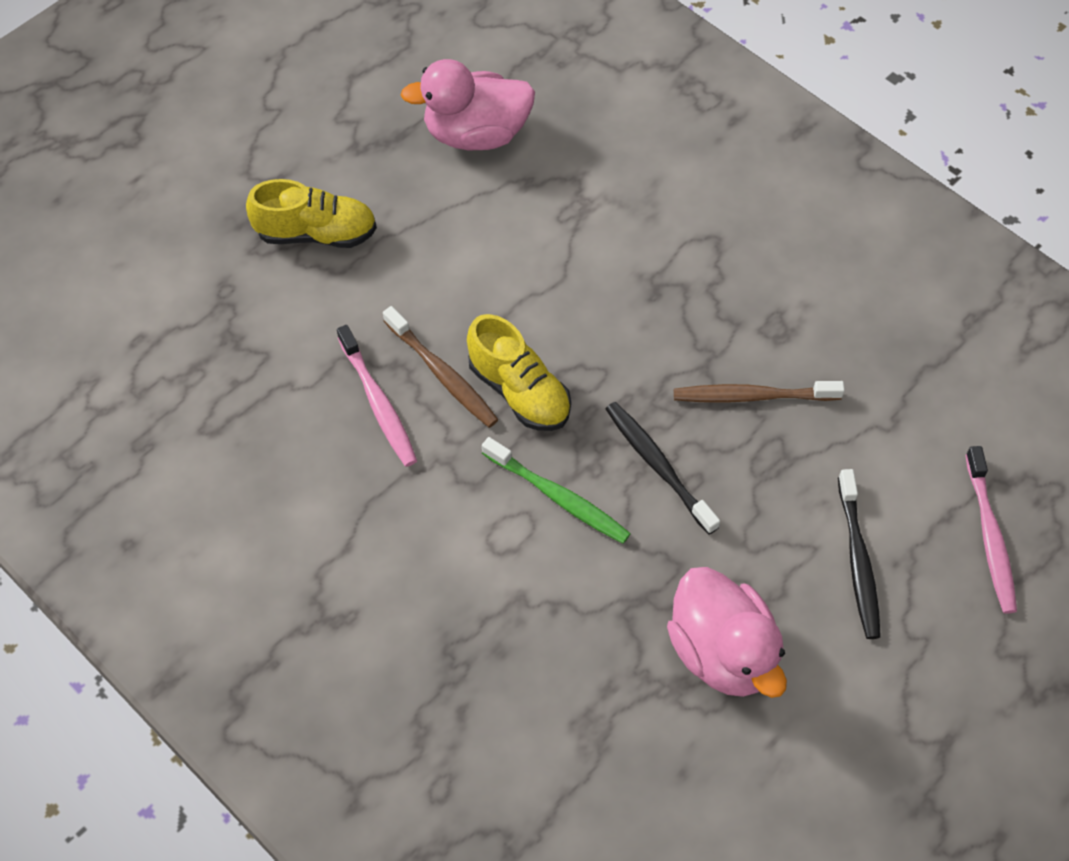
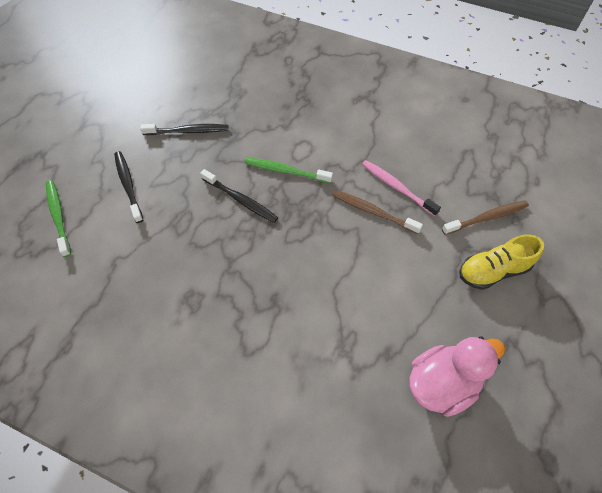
camera: 160 degrees right, 0 degrees up
yellow shoe [467,314,571,431] -> none
pink duck [667,567,787,698] -> black toothbrush [140,124,229,135]
brown toothbrush [674,381,845,403] -> brown toothbrush moved to [442,200,529,235]
pink toothbrush [965,446,1017,614] -> green toothbrush [46,180,71,257]

